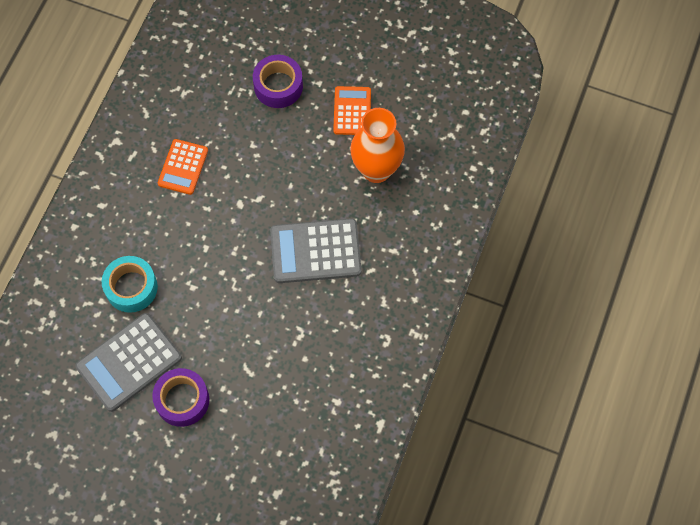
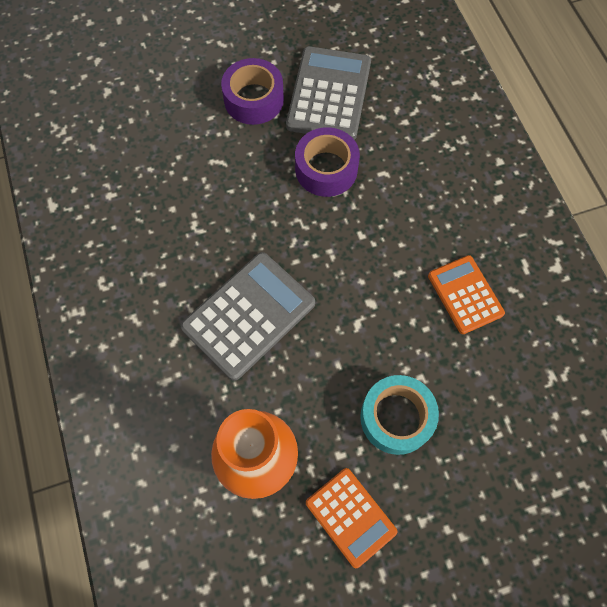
camera: 140 degrees right, 0 degrees up
turquoise tape [102,256,158,313] -> turquoise tape moved to [360,375,439,455]
purple tape [253,55,303,108] -> purple tape moved to [295,127,360,197]

